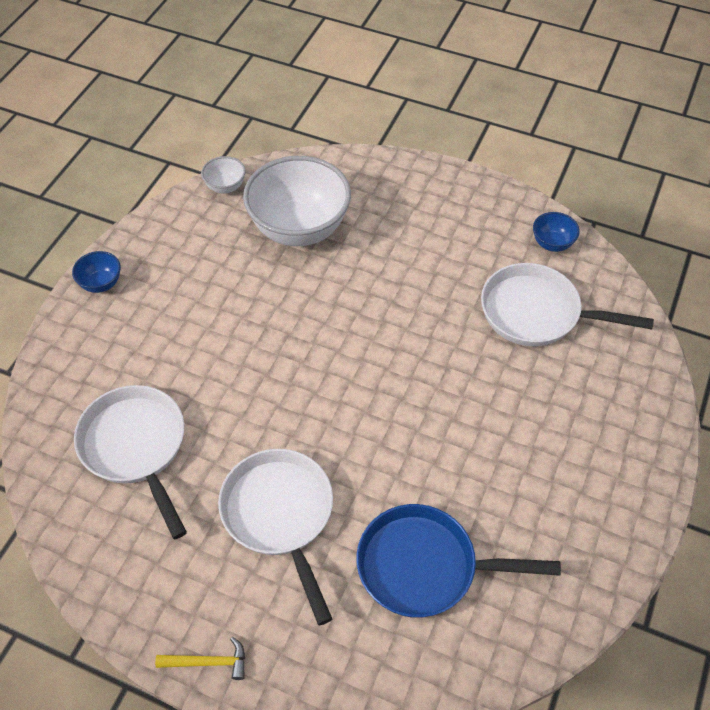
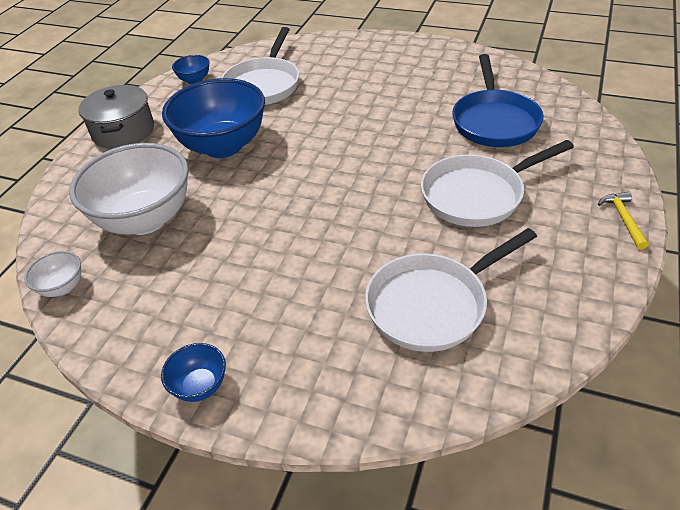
camera: 90 degrees left, 10 degrees down
none -> grey pot [78,85,154,149]
none -> blue bowl [162,78,265,158]

